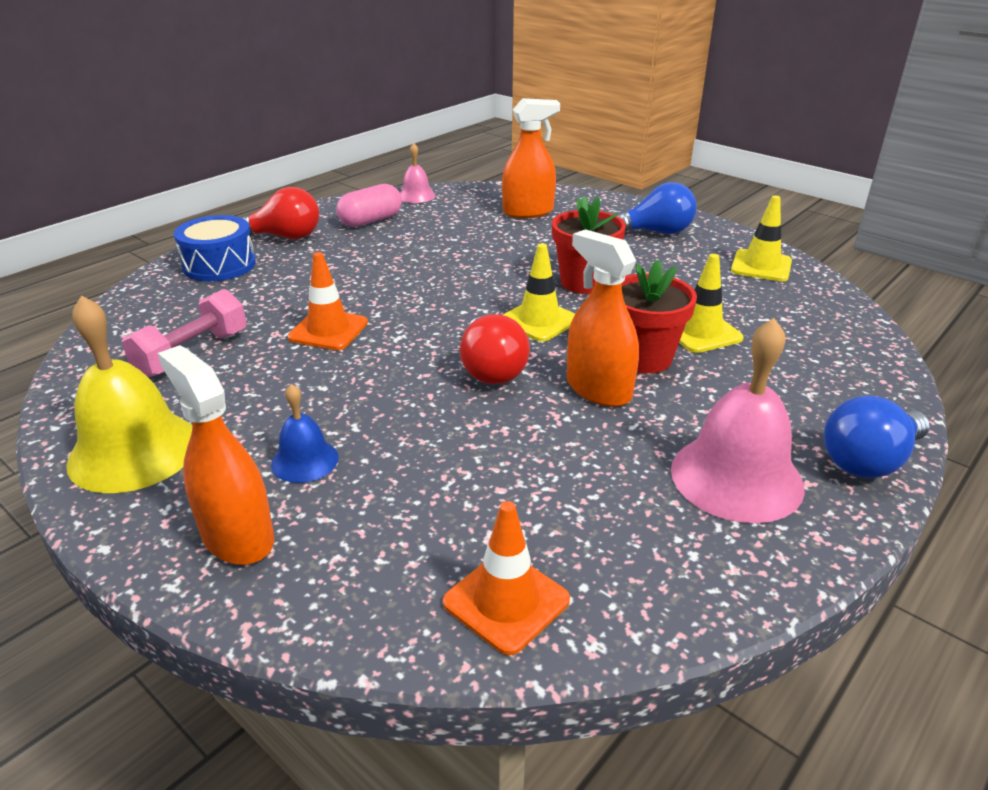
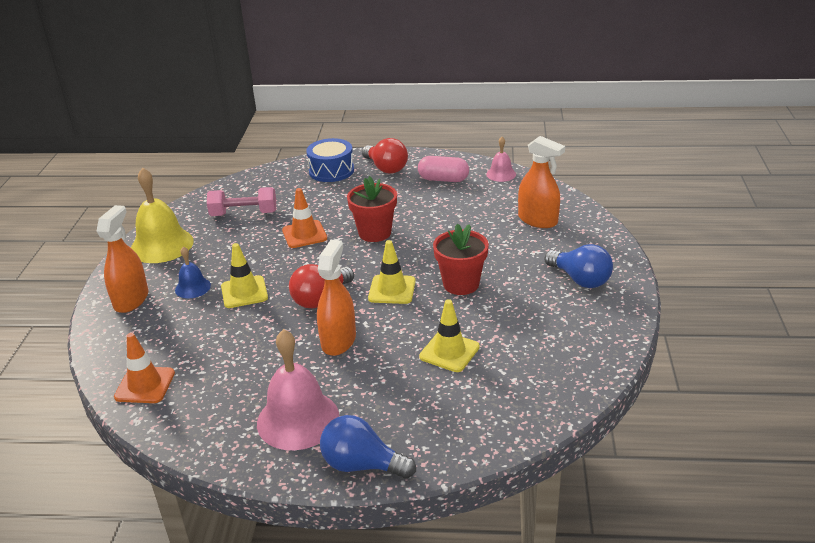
camera: 55 degrees right, 0 degrees up
red flower pot [622,260,697,374] -> red flower pot moved to [347,176,397,242]
yellow traffic cone [731,195,792,282] -> yellow traffic cone moved to [221,243,268,308]

